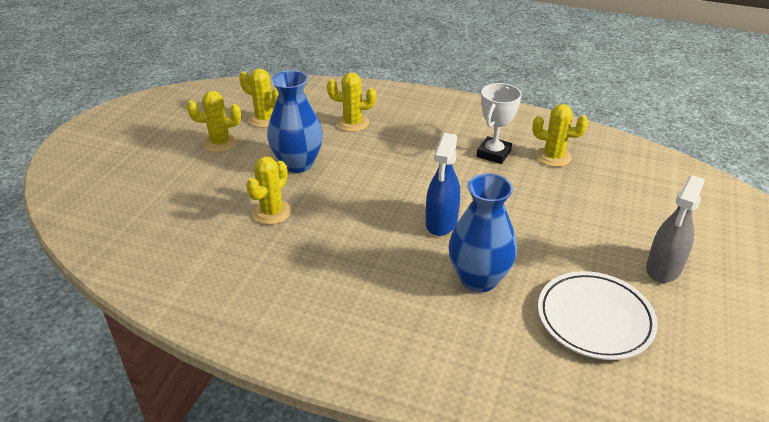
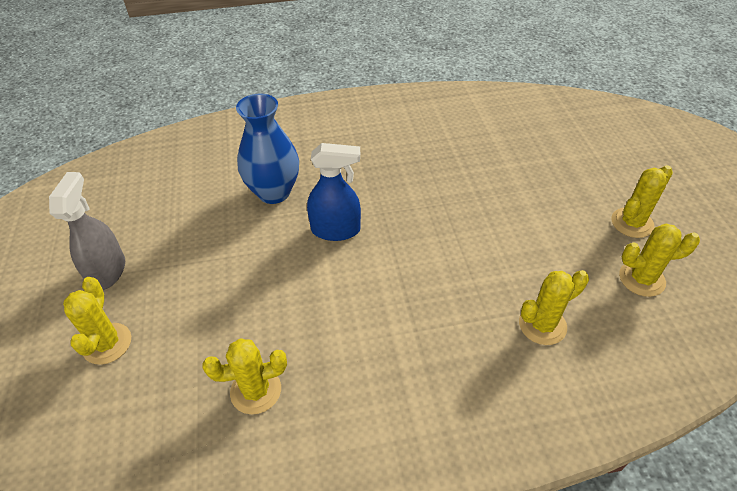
camera: 150 degrees right, 10 degrees up
yellow cactus [246,157,292,225] -> yellow cactus moved to [63,277,131,365]
blue vase [267,70,323,173] -> none
blue spray bottle [426,133,460,236] -> blue spray bottle turned 105 degrees clockwise [307,143,361,241]
white trophy [477,83,521,164] -> none
white plate [538,271,658,360] -> none

